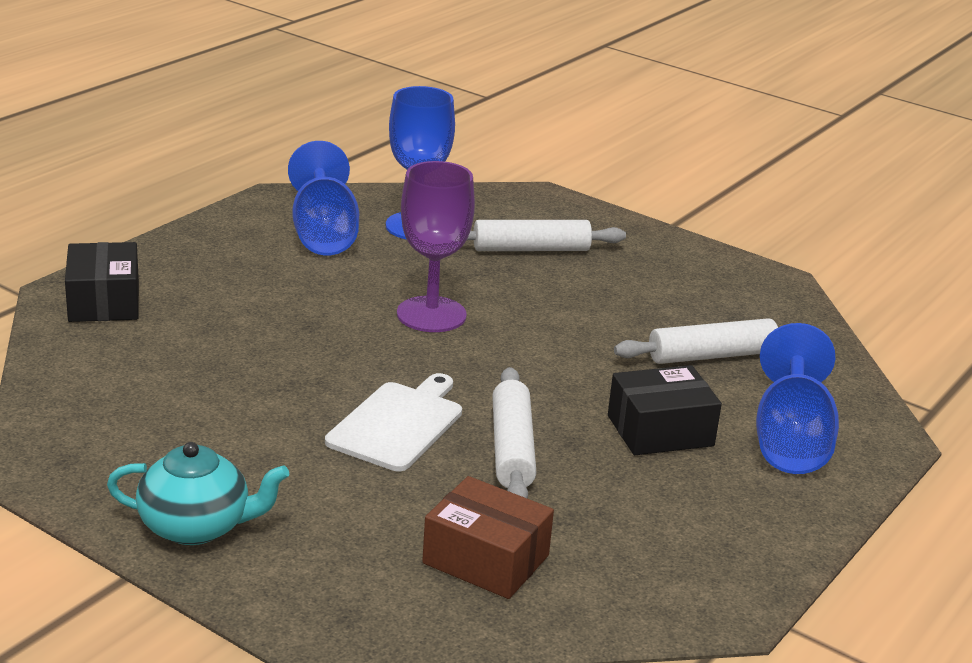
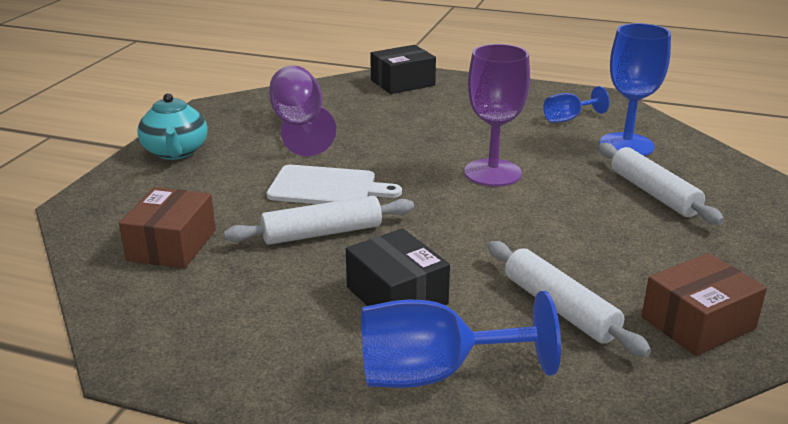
camera: 75 degrees right, 0 degrees up
blue goblet [288,141,359,255] -> blue goblet [543,86,609,123], size x0.55
none -> purple goblet [269,65,336,156]
none -> brown box [642,253,767,356]

